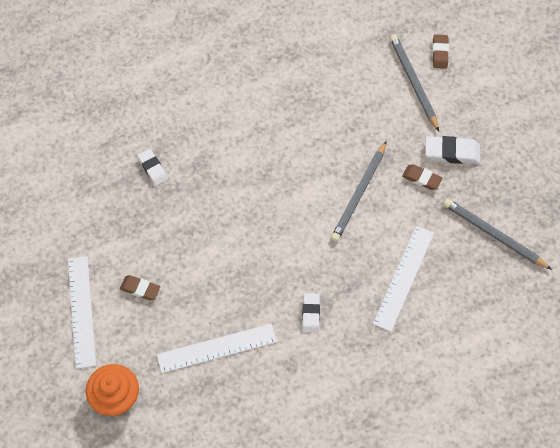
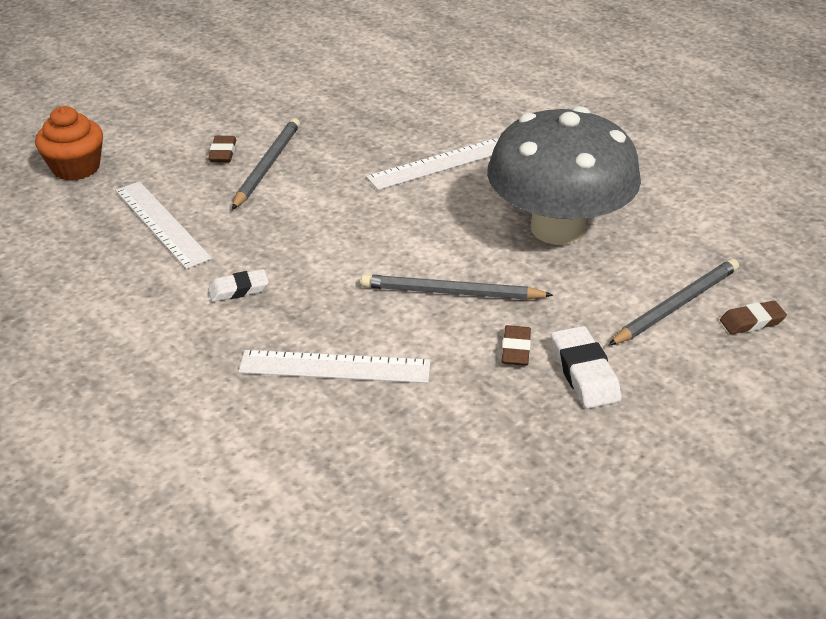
camera: 70 degrees right, 25 degrees down
white ruler [68,256,96,369] -> white ruler moved to [366,138,498,190]
white eraser [137,149,168,186] -> none
grey pencil [443,198,552,270] -> grey pencil moved to [232,118,300,210]
none -> grey mushroom [487,106,641,245]

